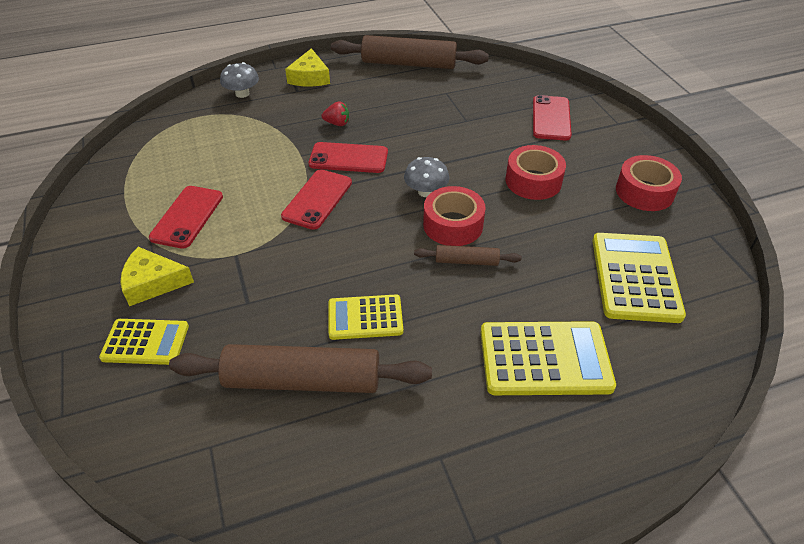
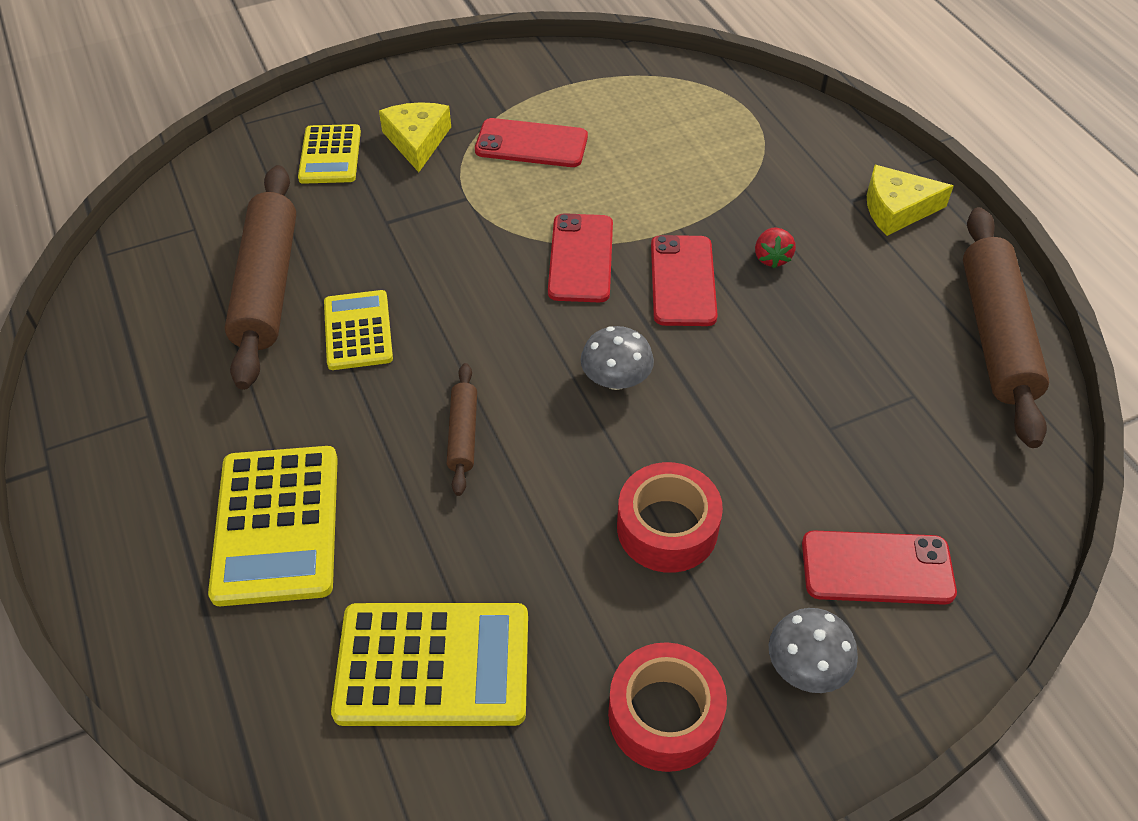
camera: 85 degrees right, 5 degrees up
grey mushroom [220,62,259,98] -> grey mushroom moved to [769,608,858,693]
red phone [281,169,352,230] -> red phone turned 75 degrees clockwise [548,213,613,302]
red tape [423,186,486,246] -> none

